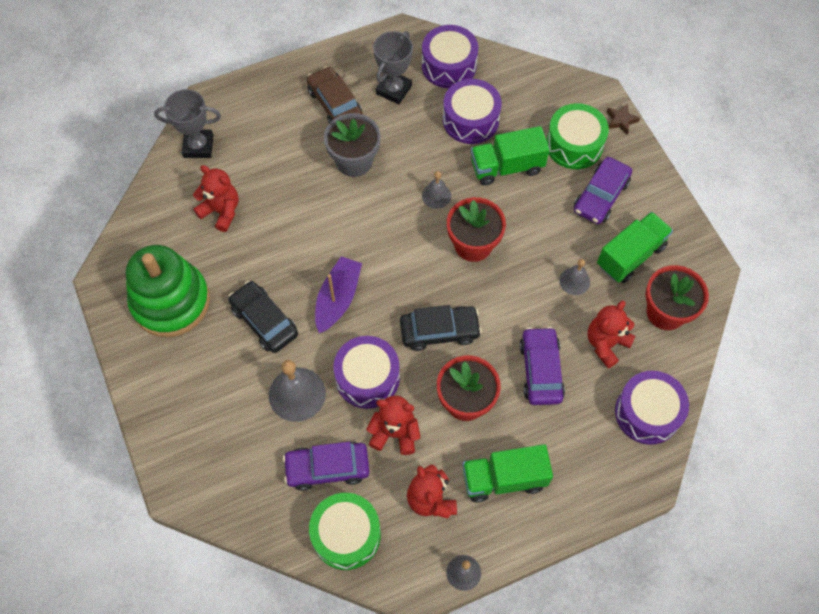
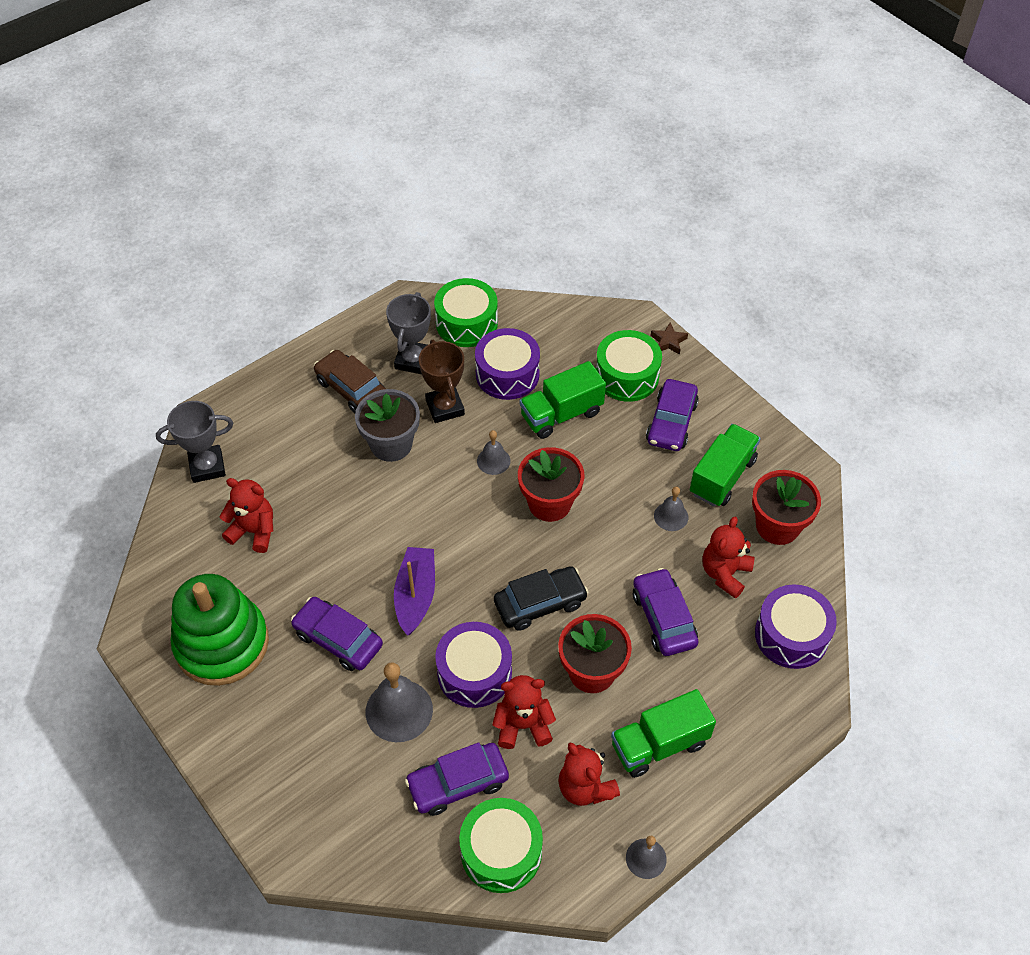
camera: 15 degrees left, 10 degrees down
black car [228,281,298,353] -> purple car [291,597,383,671]
purple drum [422,25,478,88] -> green drum [434,278,498,347]
none -> brown trophy [419,340,465,423]

